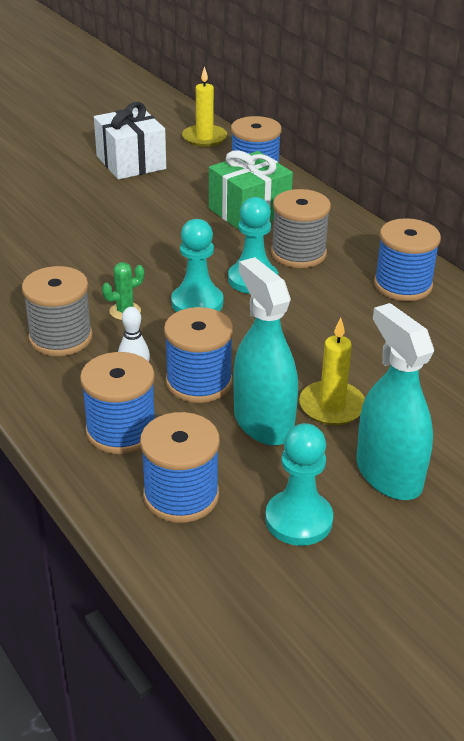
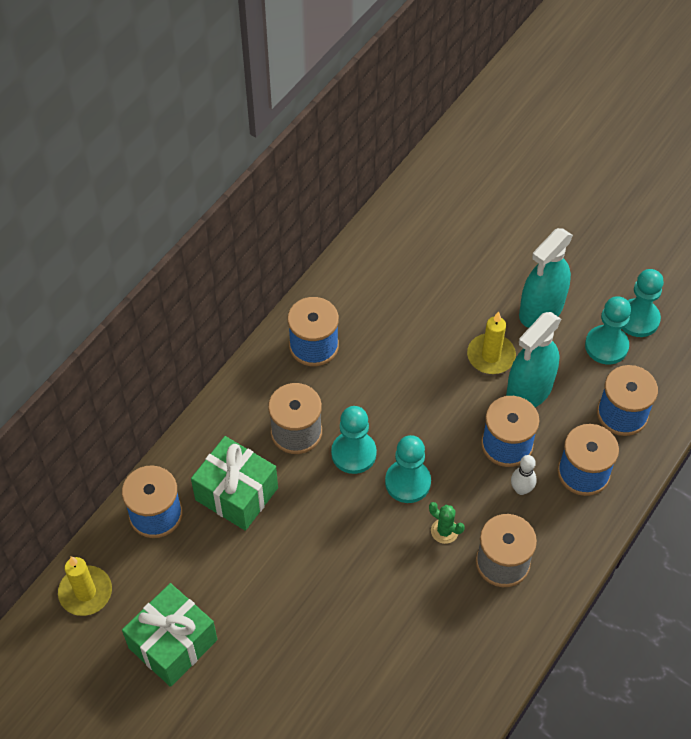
camera: 110 degrees left, 20 degrees up
white gift [94,102,166,180] -> green gift [122,583,217,687]
none -> turquoise pawn [622,269,664,337]

